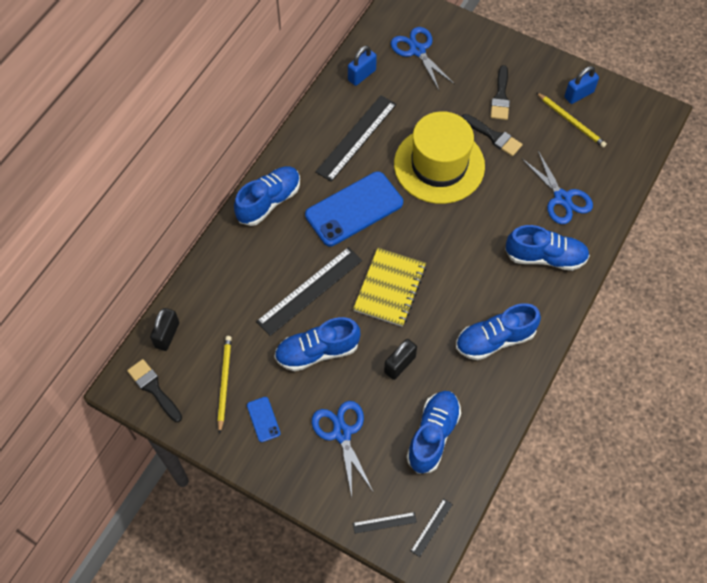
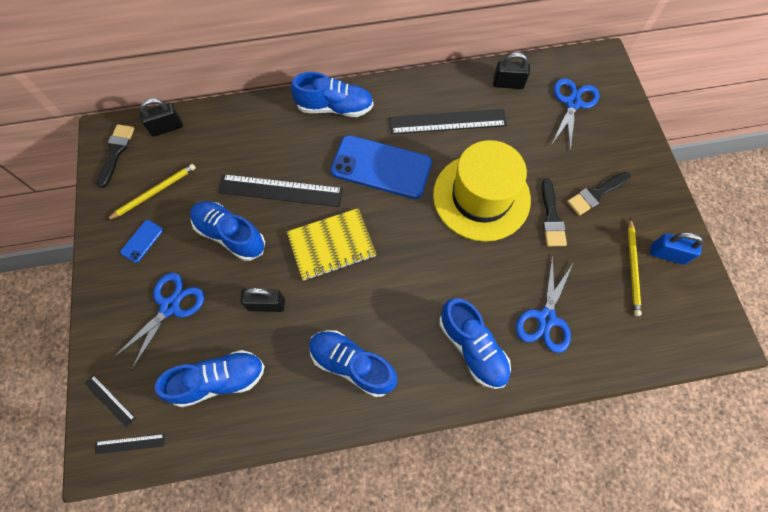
camera: 50 degrees right, 5 degrees up
blue padlock [348,46,377,86] -> black padlock [493,52,530,89]

